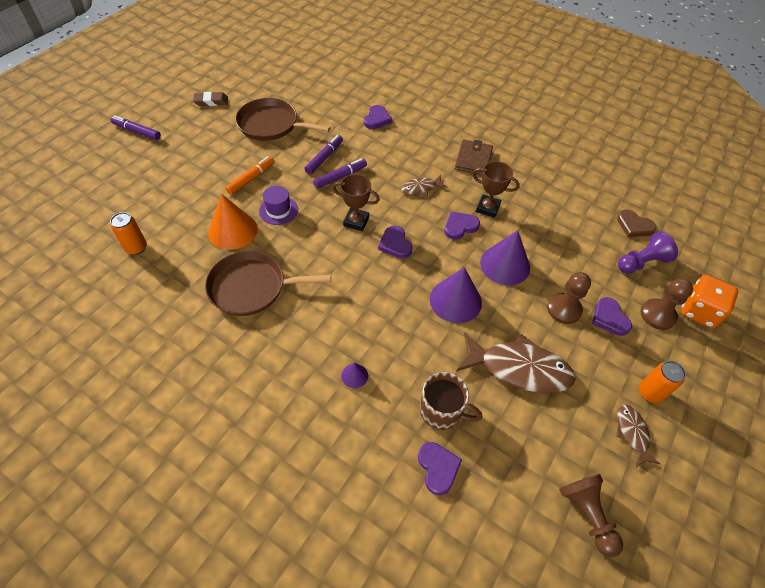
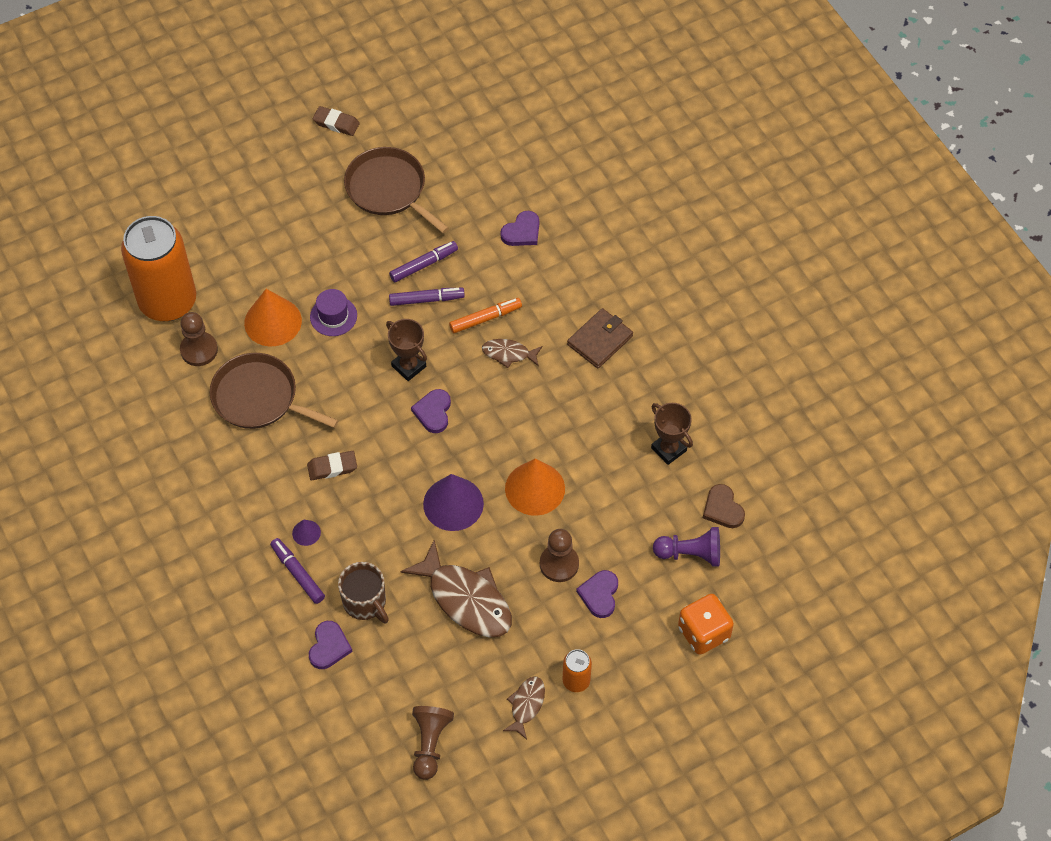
camera: 30 degrees right, 5 degrees up
orange can [110,212,147,255] -> orange can [121,216,196,321], size x2.35
purple marker [111,115,161,140] -> purple marker moved to [270,538,325,604]
orange marker [225,156,274,195] -> orange marker moved to [449,298,522,333]
purple heart [444,211,480,240] -> none
brown trophy [473,161,520,218] -> brown trophy moved to [651,403,693,465]
purple cone [480,230,530,285] -> orange cone [505,458,565,516]
brown pawn [641,278,693,330] -> brown pawn moved to [180,312,218,366]
none -> brown eraser [307,451,357,480]

